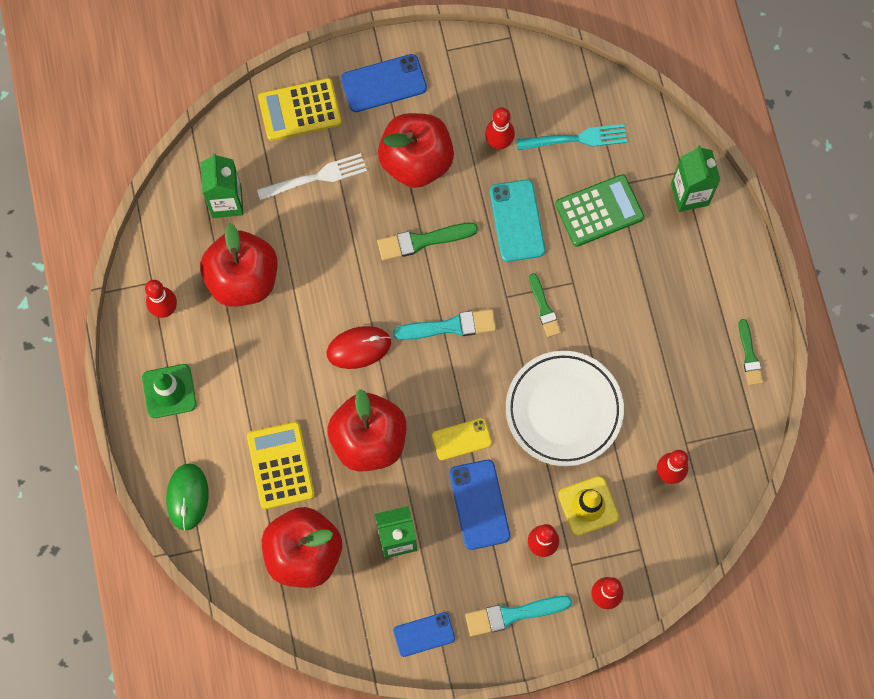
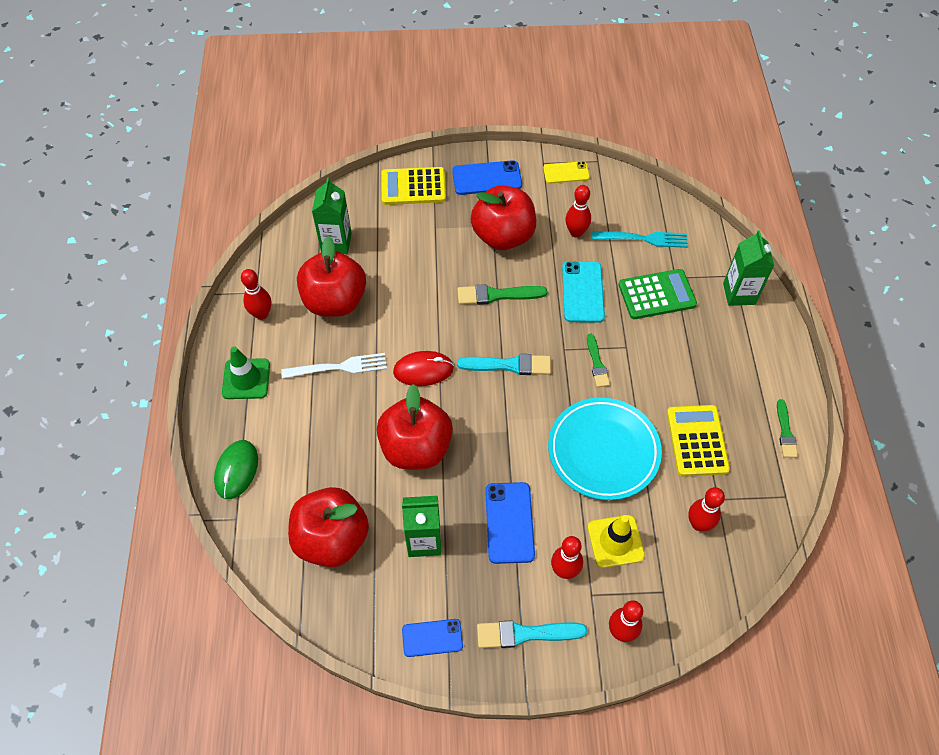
camera: 10 degrees right, 15 degrees down
yellow calculator [247,422,315,509] -> yellow calculator moved to [667,405,730,476]
white fork [257,153,367,201] -> white fork moved to [281,353,387,379]
yellow phone [432,418,492,460] -> yellow phone moved to [543,161,590,184]
white plate [506,351,624,466] -> turquoise plate [548,398,662,500]

